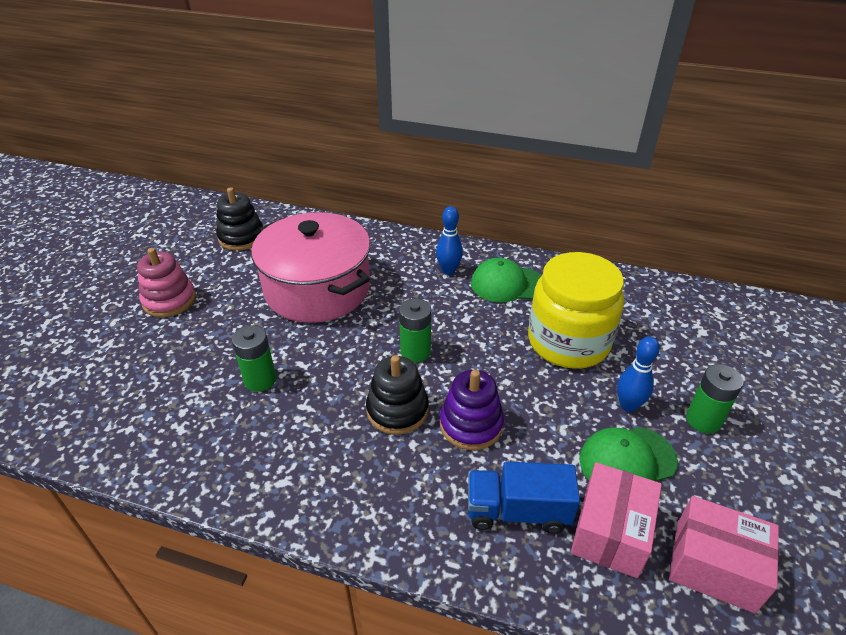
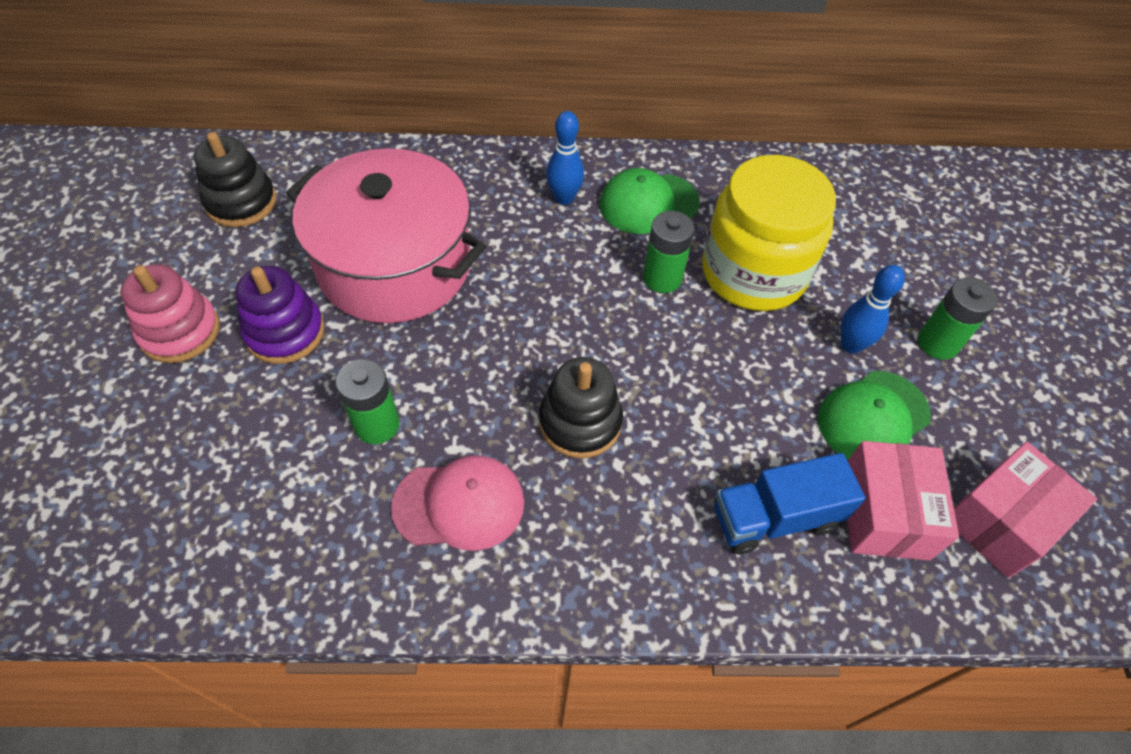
camera: 20 degrees left, 15 degrees up
green battery [399,299,431,363] -> green battery moved to [643,211,694,293]
purple stacking toy [440,370,504,450] -> purple stacking toy moved to [236,266,325,364]
pink box [669,496,779,613] -> pink box turned 45 degrees counterclockwise [954,442,1097,578]
none -> pink cap [391,455,524,551]

